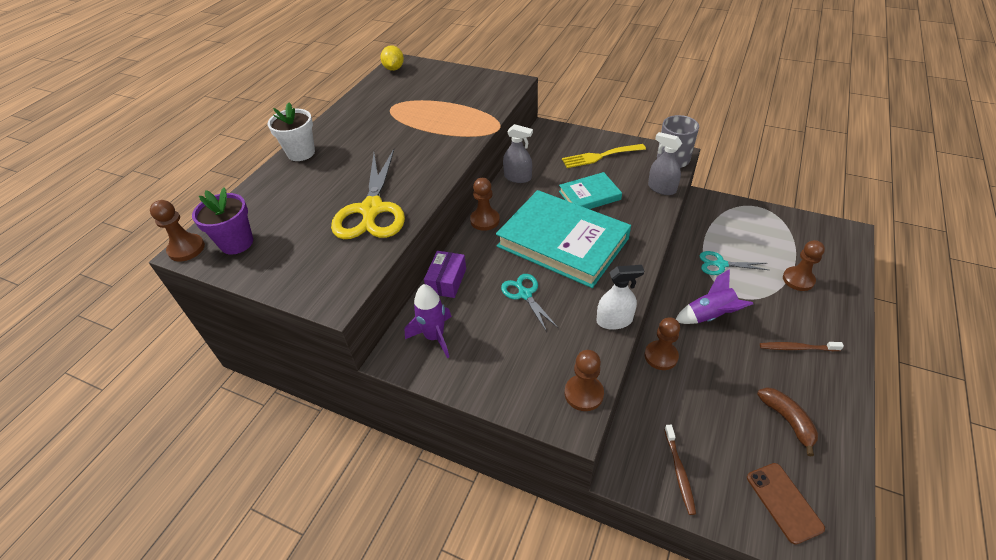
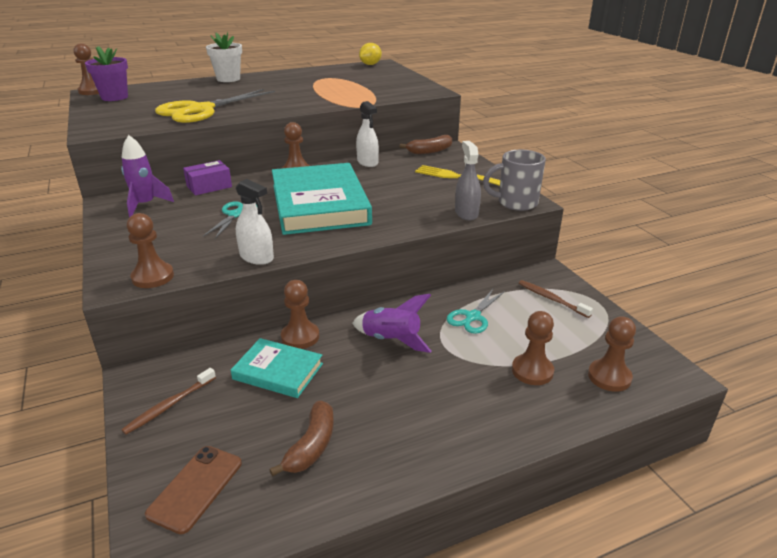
camera: 40 degrees right, 15 degrees down
grey spray bottle [503,124,533,183] -> white spray bottle [356,101,379,167]
turquoise book [559,172,622,209] -> turquoise book moved to [231,338,323,398]
turquoise scissors [699,251,768,275] -> turquoise scissors turned 105 degrees counterclockwise [447,289,505,334]
brown toothbrush [760,342,844,351] -> brown toothbrush moved to [519,280,593,318]
none -> brown banana [400,135,452,154]
none -> brown pawn [588,316,636,392]

